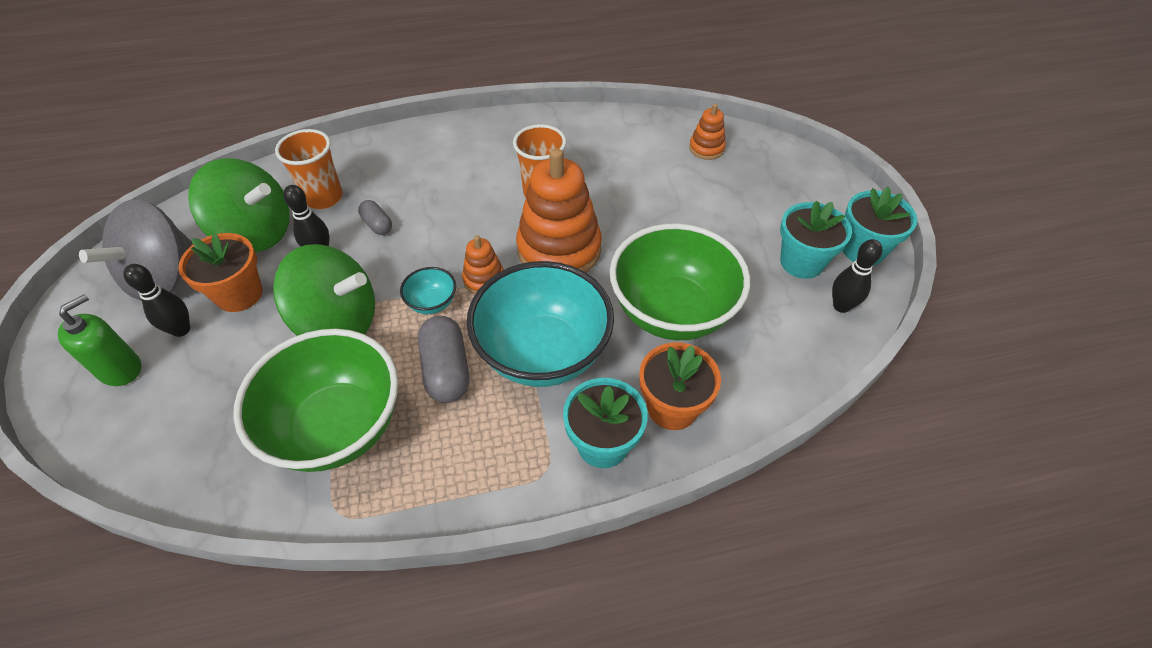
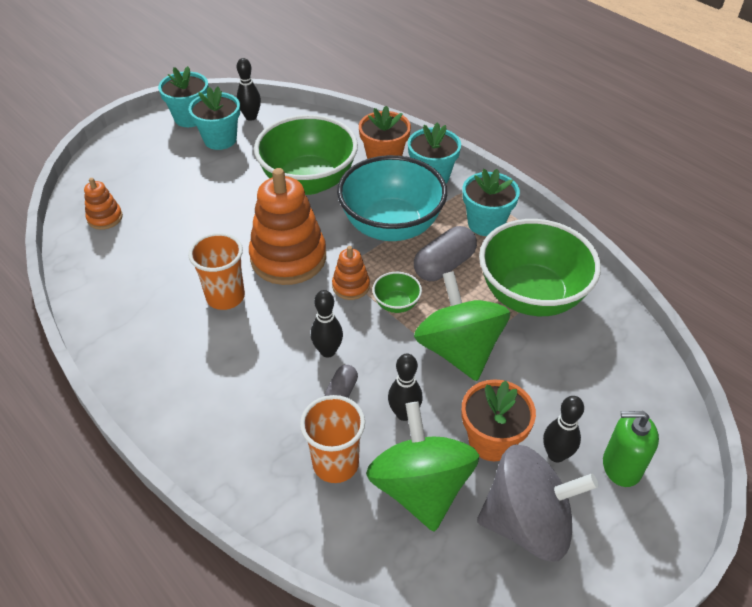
camera: 120 degrees left, 5 degrees down
turquoise bowl [400,267,456,314] -> green bowl [372,272,422,313]
none -> black bowling pin [311,290,343,358]
none -> turquoise flower pot [462,169,520,236]

